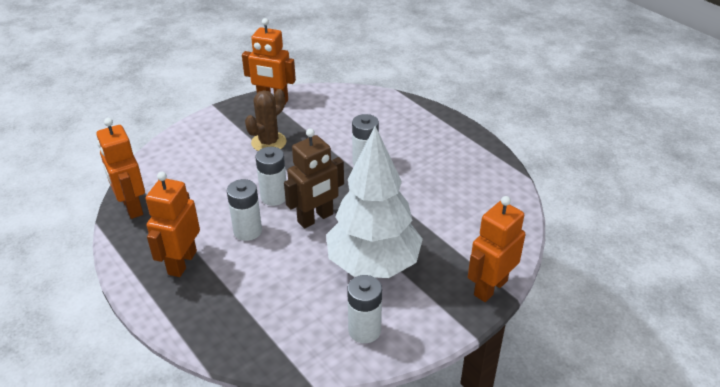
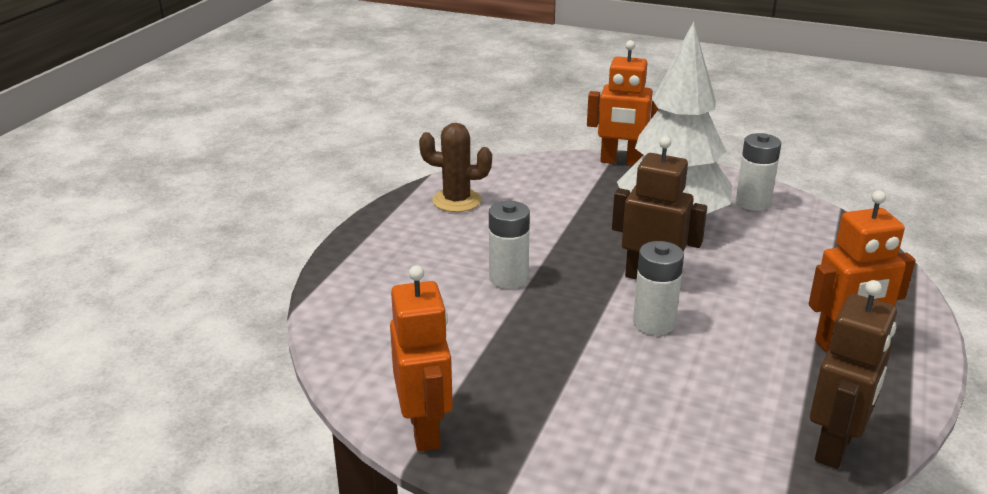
camera: 120 degrees left, 10 degrees down
orange robot [96,118,145,219] -> brown robot [810,280,897,469]
white battery [227,179,262,241] -> none
brown cactus [245,89,286,151] -> brown cactus moved to [419,123,492,212]

